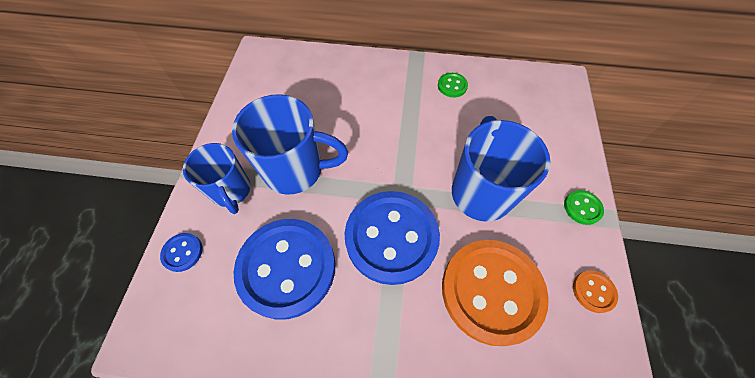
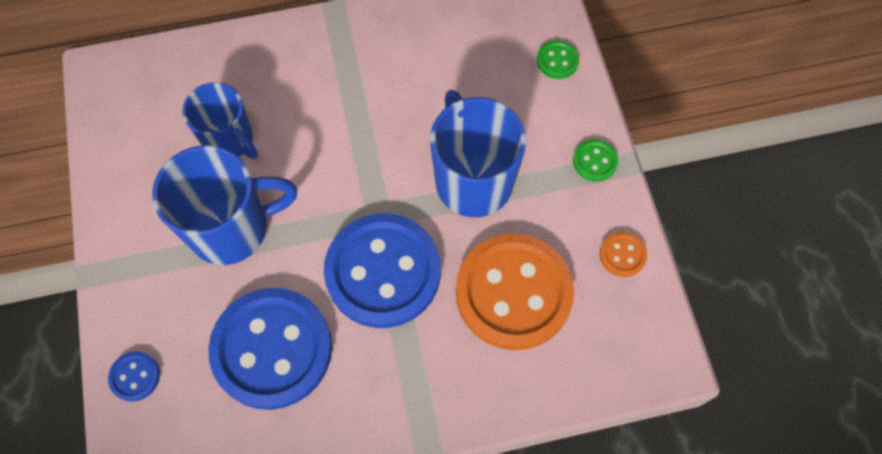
camera: 20 degrees left, 5 degrees up
blue mug [183,143,251,214] -> blue mug moved to [183,82,258,159]
green button [438,73,468,97] -> green button moved to [537,40,579,79]

